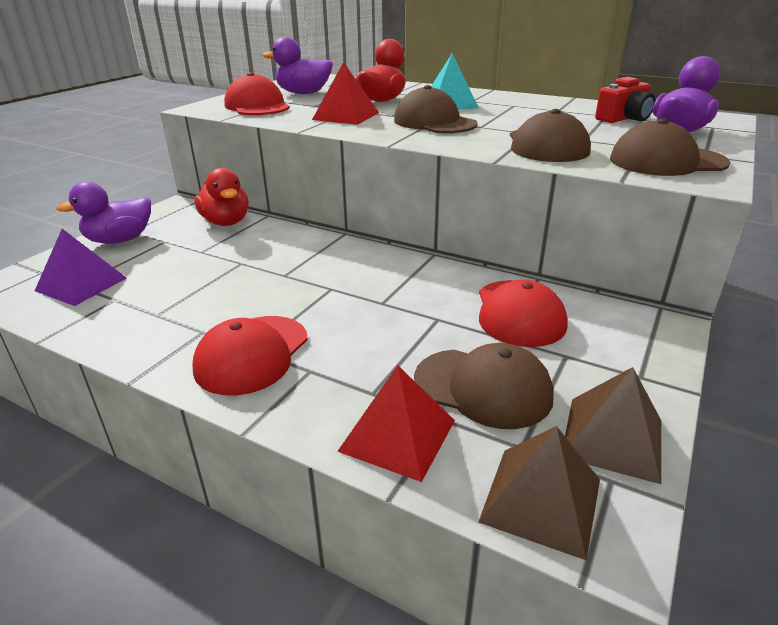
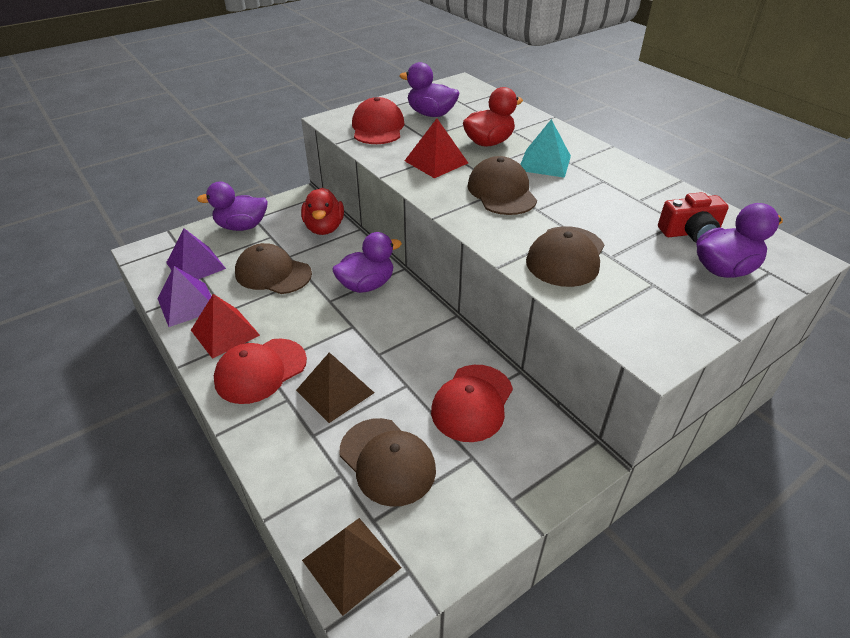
camera: 25 degrees right, 10 degrees up
red pyramid [337,365,455,482] -> red pyramid moved to [191,294,260,359]
brown pyramid [565,367,661,484] -> brown pyramid moved to [296,352,374,423]
brown cap [610,119,730,176] -> brown cap moved to [235,243,312,294]
none -> purple pyramid [158,266,212,327]
none -> purple duck [332,232,402,293]

